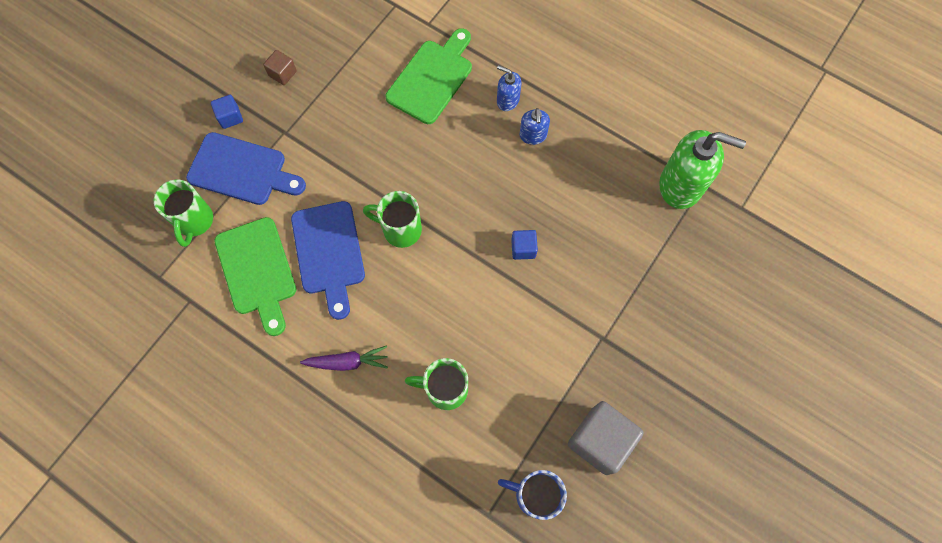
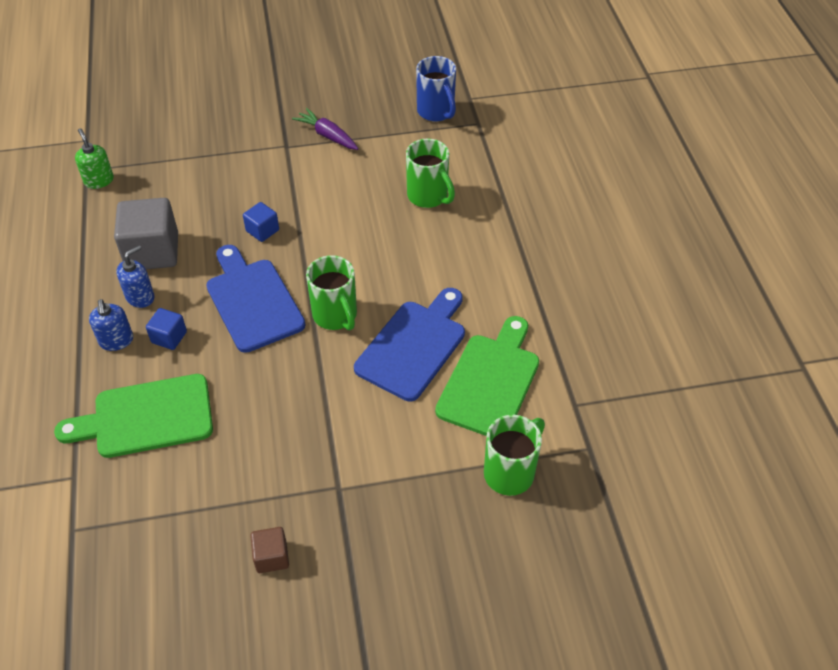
camera: 135 degrees left, 20 degrees down
blue cutting board [186,132,306,205] -> blue cutting board moved to [206,245,306,353]
blue cube [211,95,243,129] -> blue cube moved to [146,308,187,350]
purple carrot [300,345,388,371] -> purple carrot moved to [292,108,358,150]
grey cube [568,401,644,475] -> grey cube moved to [114,198,178,269]
green soap dispenser [659,130,746,209] -> green soap dispenser [75,128,114,189], size x0.51

